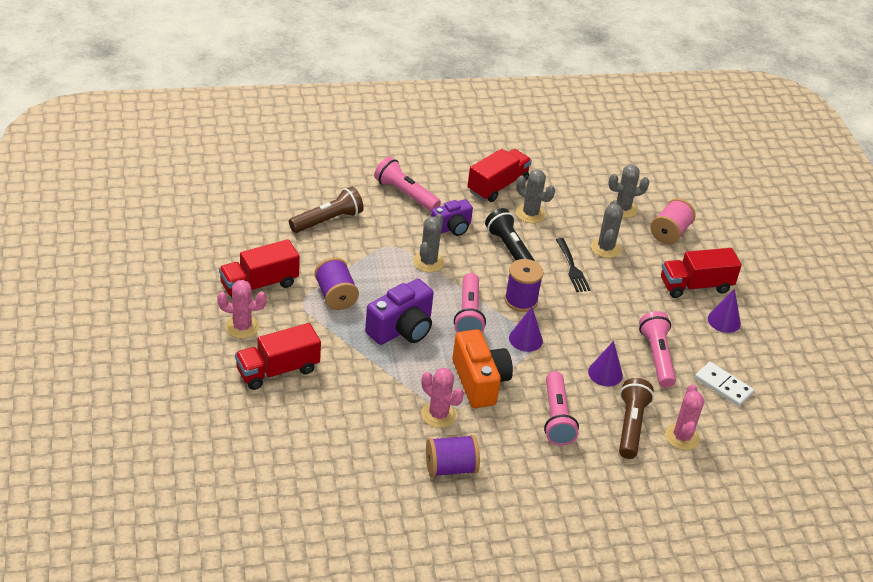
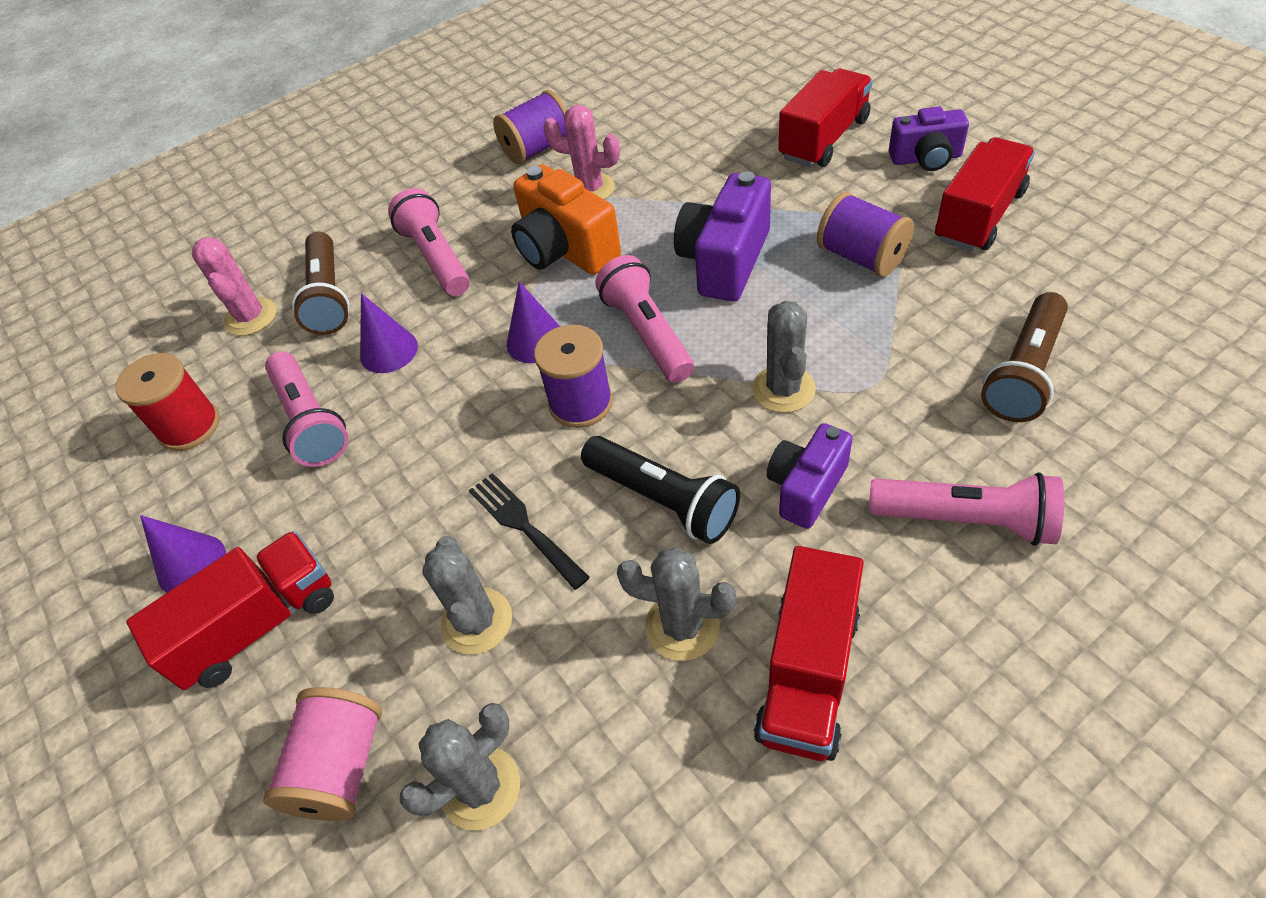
camera: 165 degrees right, 10 degrees up
pink cactus [217,280,267,339] -> purple camera [889,106,969,171]
white domino [695,362,754,406] -> red spool [116,353,220,451]

